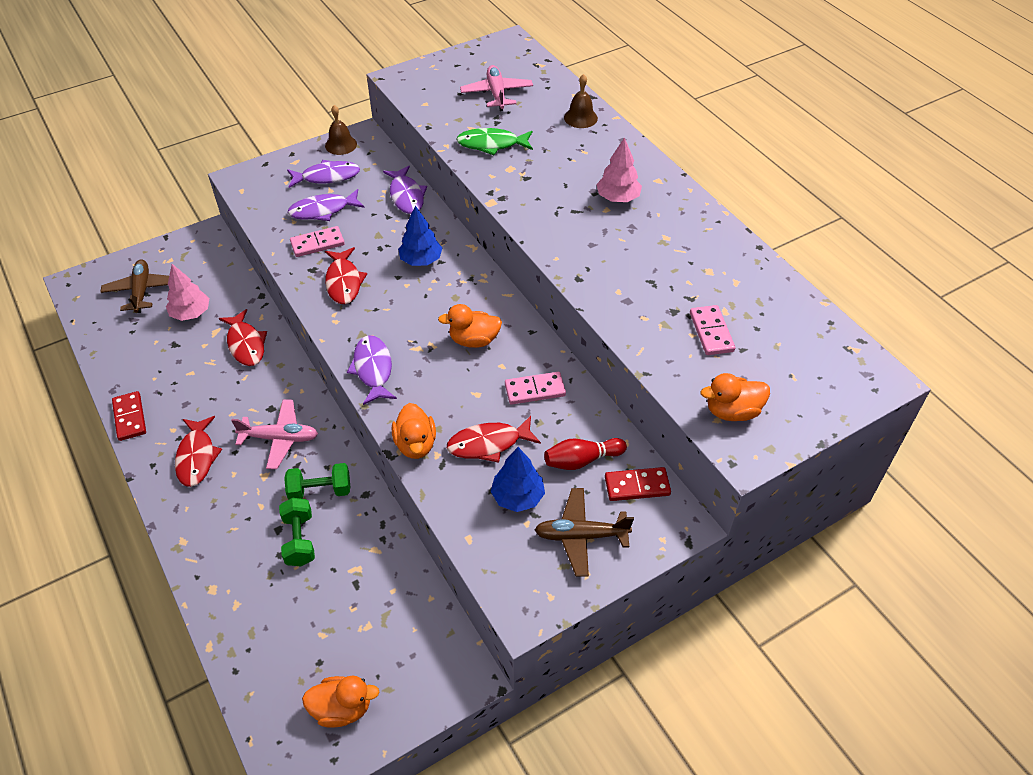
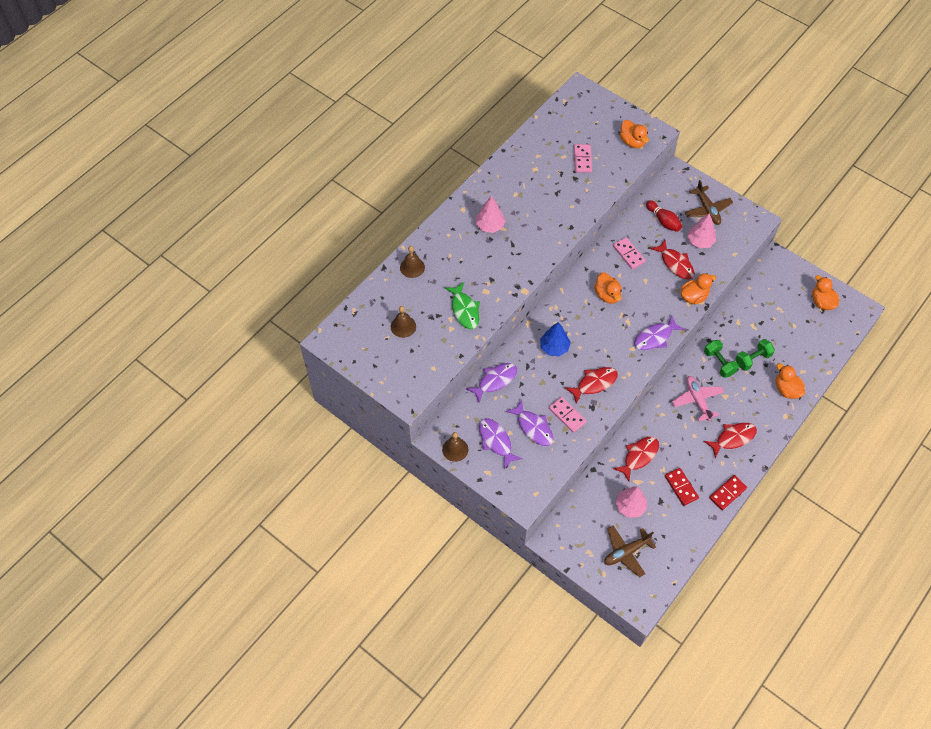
camera: 110 degrees left, 10 degrees up
pink plane [460,65,533,111] -> brown bell [391,306,416,338]
blue tree [490,447,545,512] -> pink tree [687,213,716,248]
red domino [605,467,671,501] -> red domino moved to [665,468,699,506]
pink domino [690,305,735,355] -> pink domino turned 60 degrees counterclockwise [574,144,592,172]
none -> orange duck [776,364,805,399]

